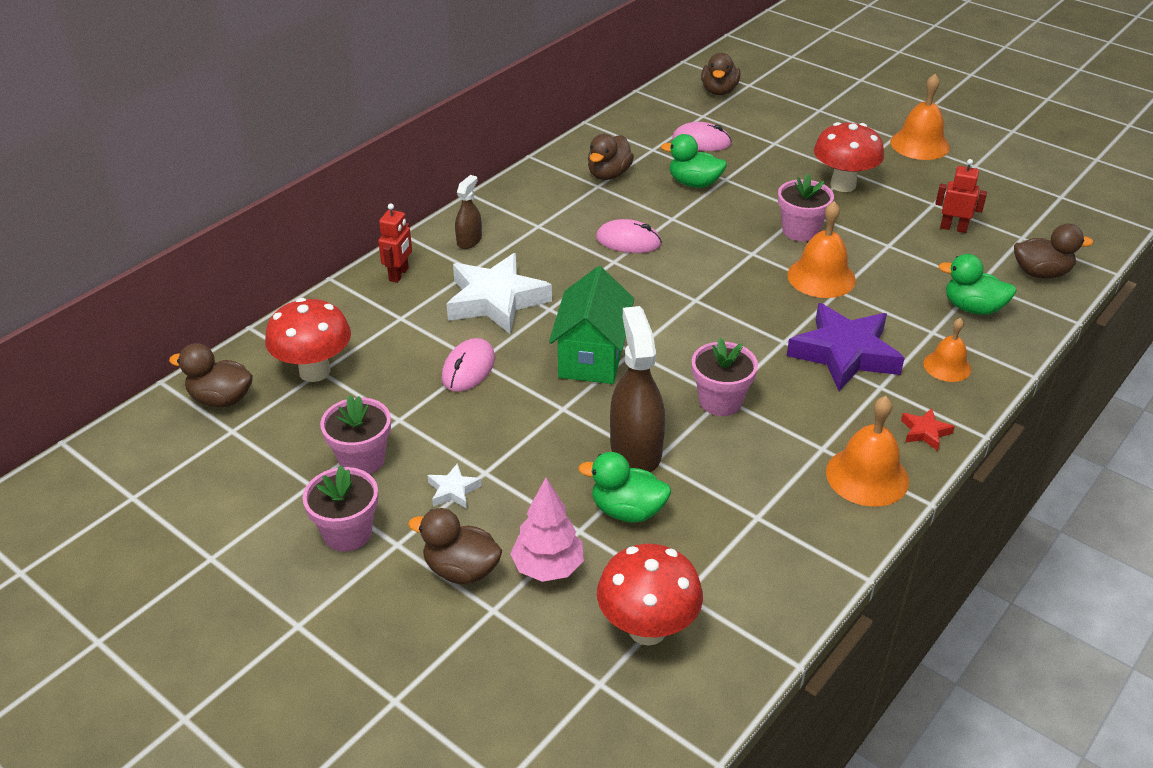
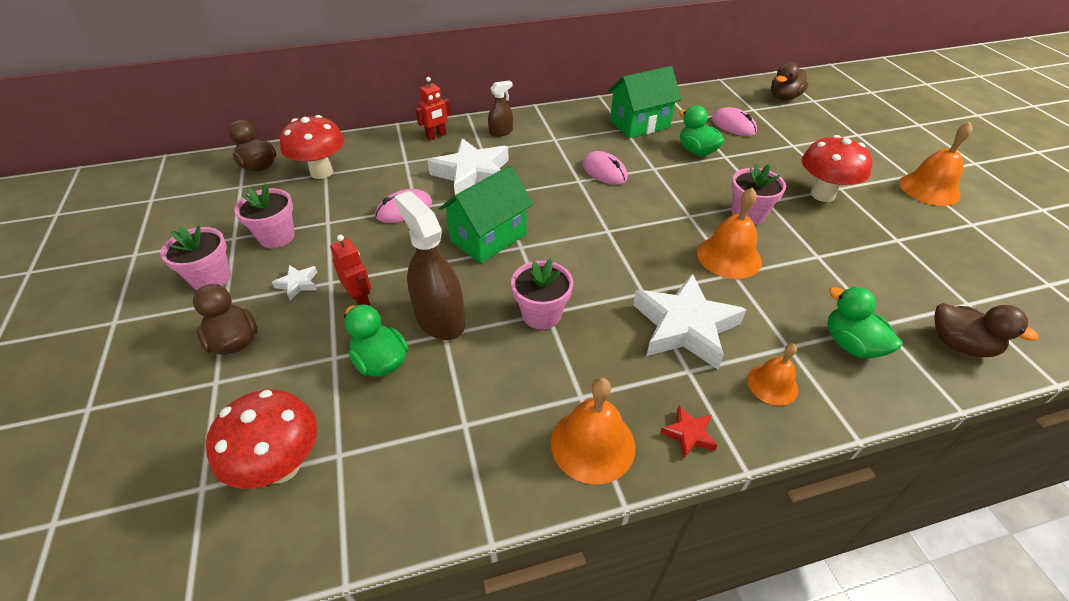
camera: 35 degrees right, 5 degrees up
pink tree [510,478,584,582] -> none
brown duck [588,134,634,180] -> green house [608,66,682,138]
brown spray bottle [610,306,665,472] -> brown spray bottle turned 60 degrees counterclockwise [394,191,465,340]
purple star [787,303,905,391] -> white star [633,273,747,369]
red robot [935,159,987,233] -> red robot moved to [330,235,371,306]

